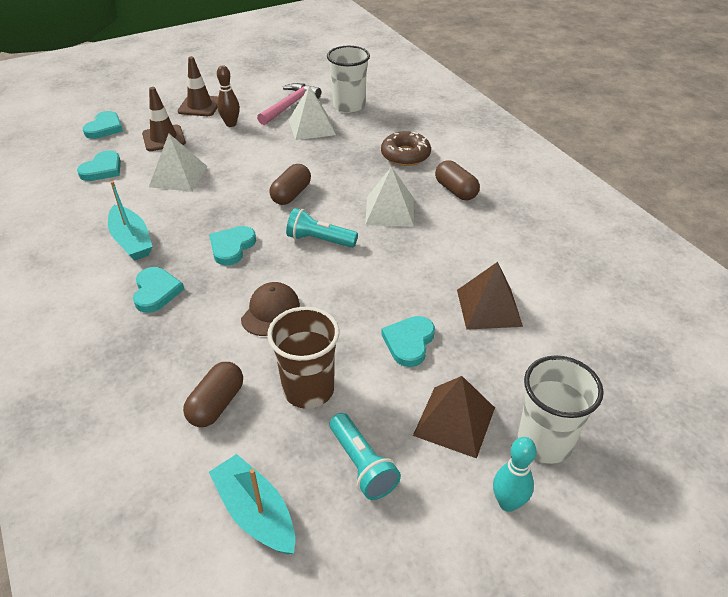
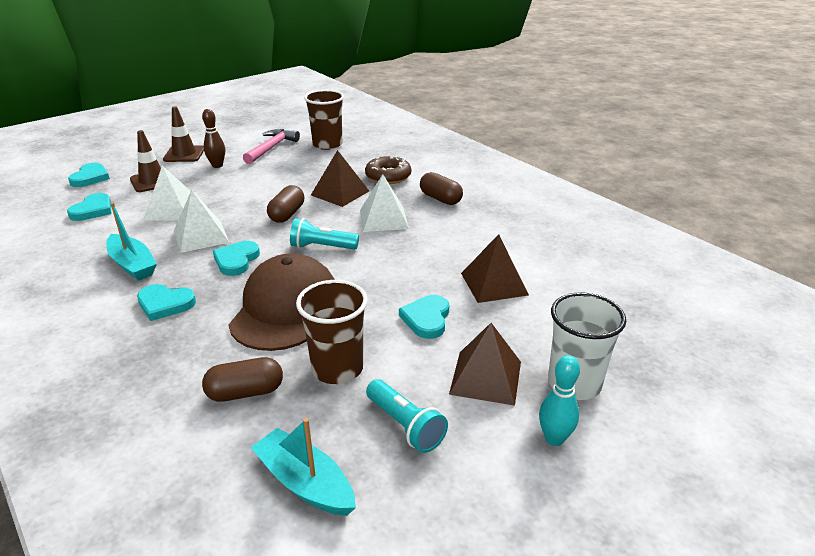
camera: 10 degrees left, 10 degrees down
turquoise heart [133,267,184,313] -> turquoise heart turned 120 degrees clockwise [137,284,196,321]
brown capsule [183,362,243,427] -> brown capsule turned 60 degrees clockwise [202,357,283,402]
brown cap [241,282,300,336] -> brown cap [229,253,335,351], size x1.95
white pyramid [289,86,336,140] -> white pyramid moved to [174,190,230,253]
white cup [327,46,370,113] -> brown cup [304,90,344,150]
none -> brown pyramid [311,150,369,207]

